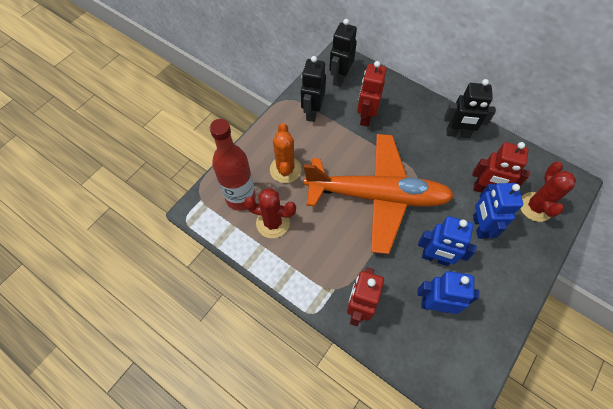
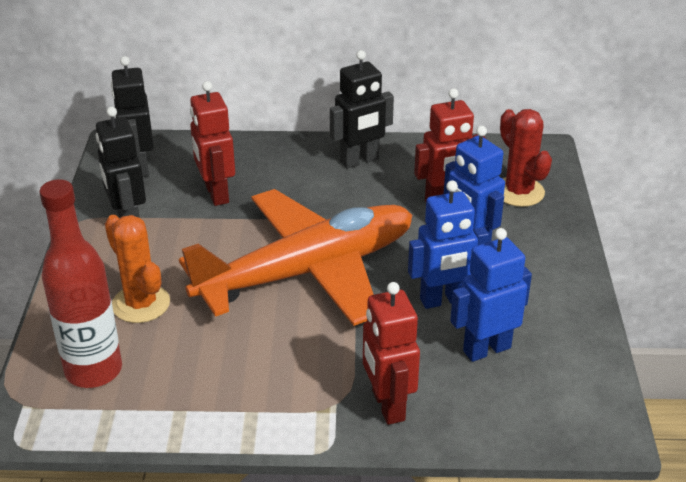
camera: 35 degrees left, 25 degrees down
red cactus [244,188,296,238] -> none

